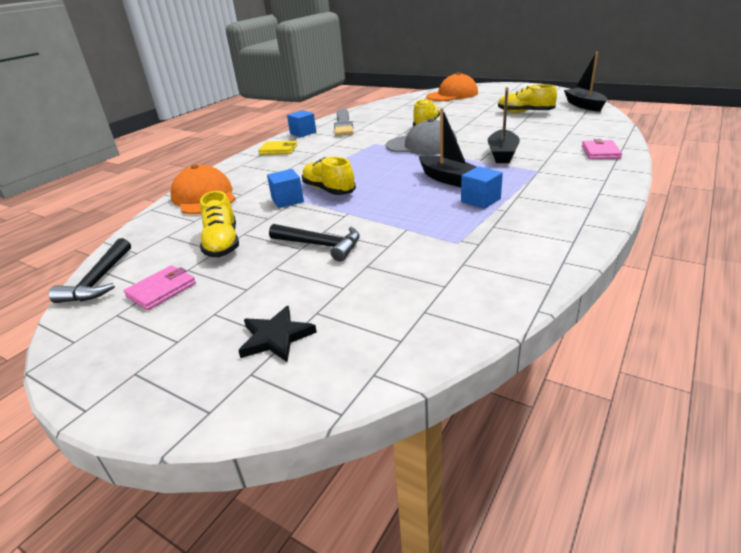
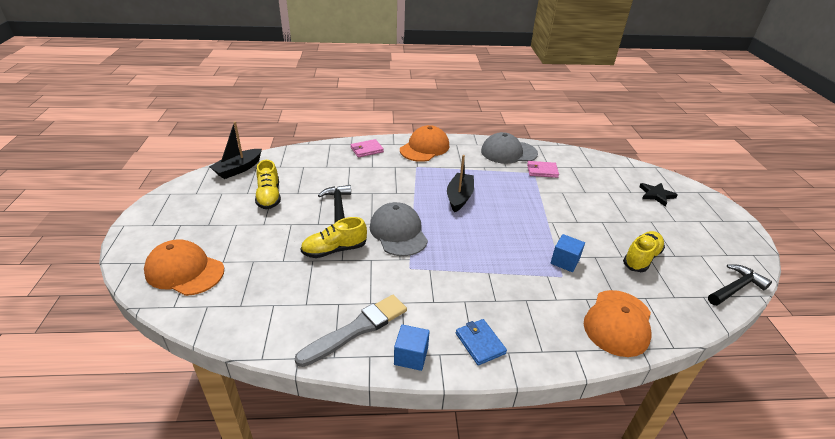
camera: 130 degrees left, 5 degrees up
pink wallet [123,265,196,310] -> pink wallet moved to [527,161,559,178]
yellow wallet [258,141,297,155] -> blue wallet [456,319,507,365]
black hammer [269,224,360,261] -> black hammer moved to [318,185,351,223]
yellow shoe [302,157,356,195] -> none
blue cube [461,166,503,209] -> none
black boat [488,87,520,163] -> none
none -> orange cap [400,125,449,162]
none -> grey cap [481,132,538,164]

